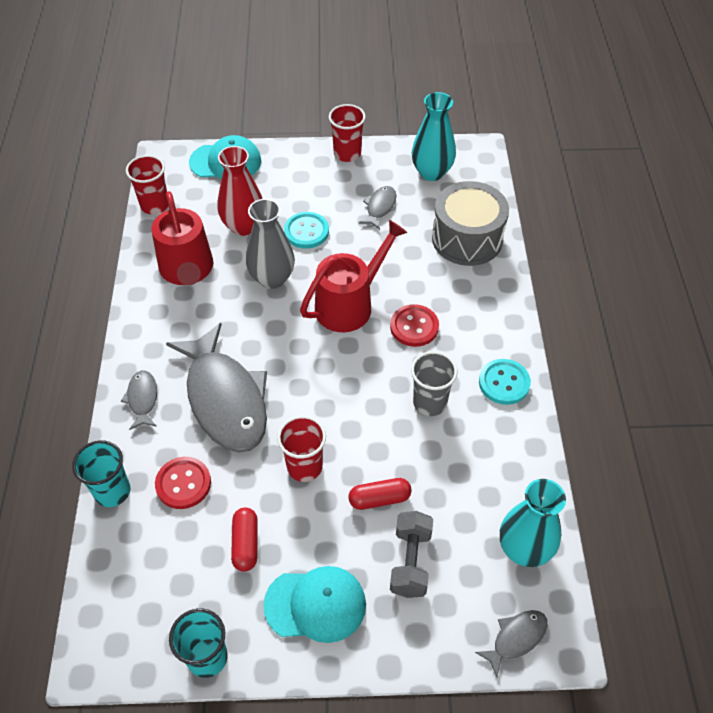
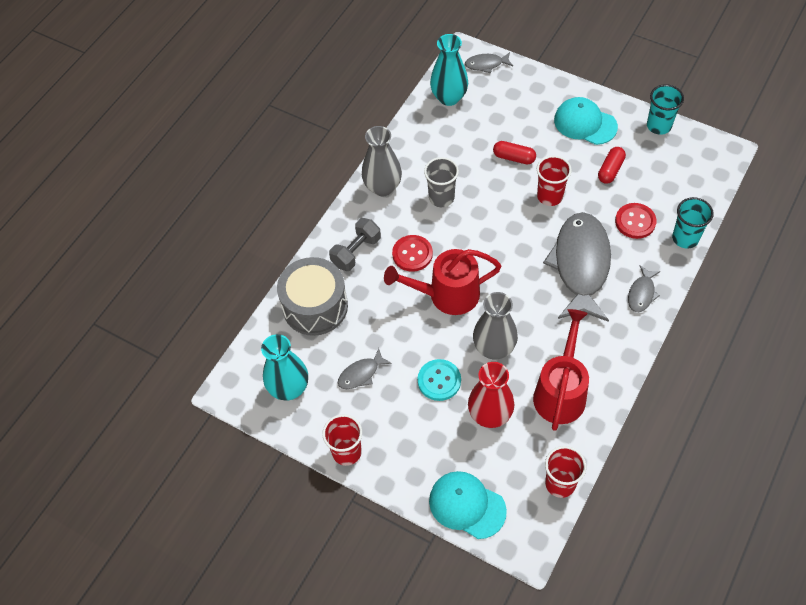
camera: 145 degrees left, 5 degrees up
grey dumbbell [390,511,433,598] -> grey dumbbell moved to [329,218,381,271]
turquoise button [479,359,531,405] -> grey vase [362,126,402,196]

